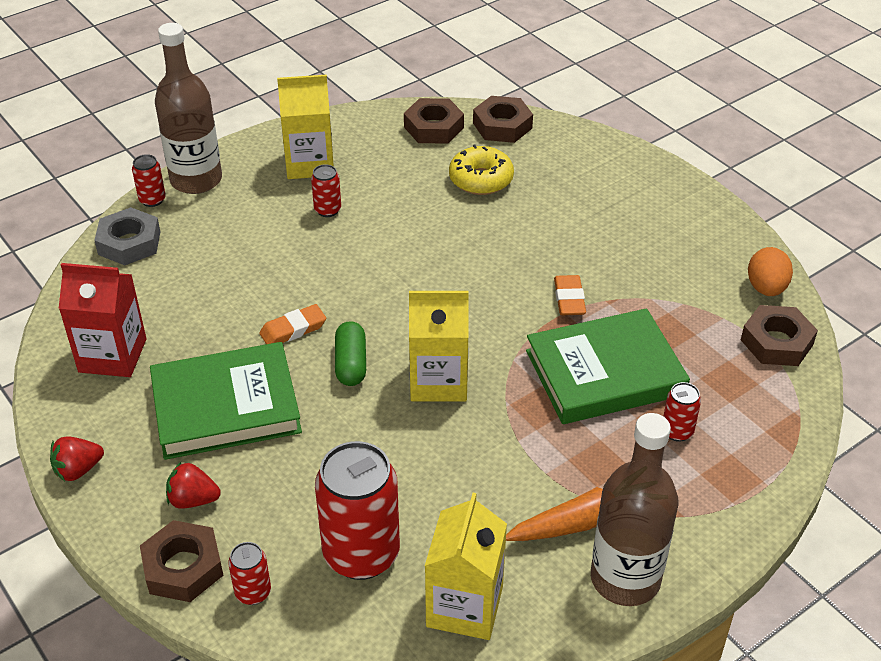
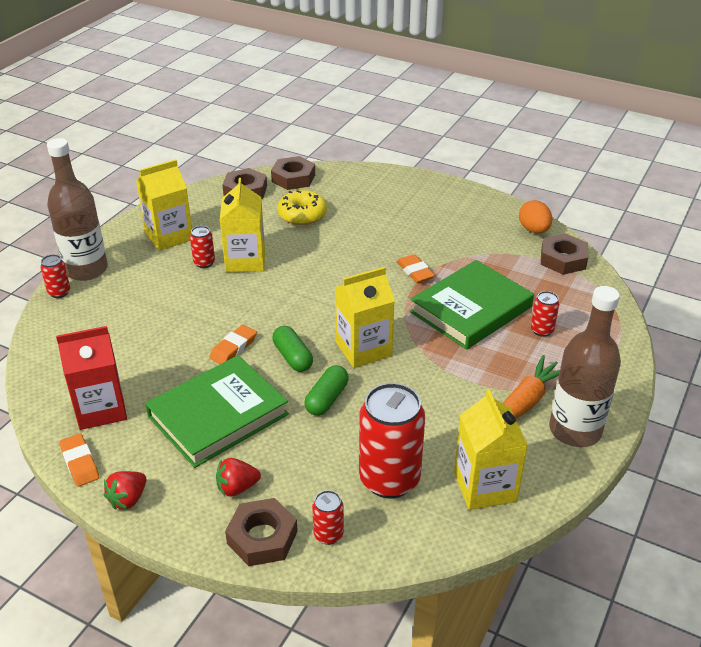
camera: 25 degrees left, 5 degrees down
grey nut [94,207,160,265] -> none
none -> orange eraser [59,433,99,487]
none -> yellow carton [220,178,265,273]
none -> green capsule [305,365,349,416]

